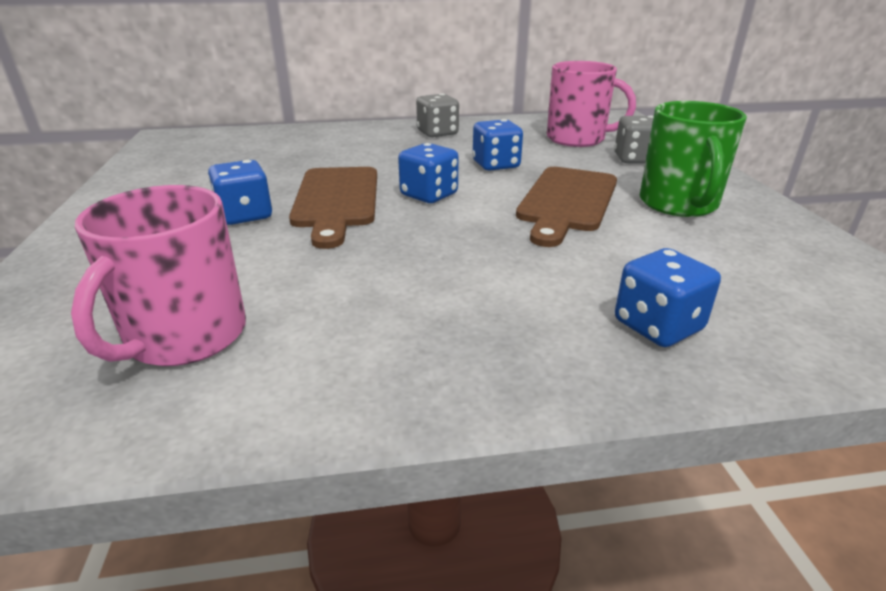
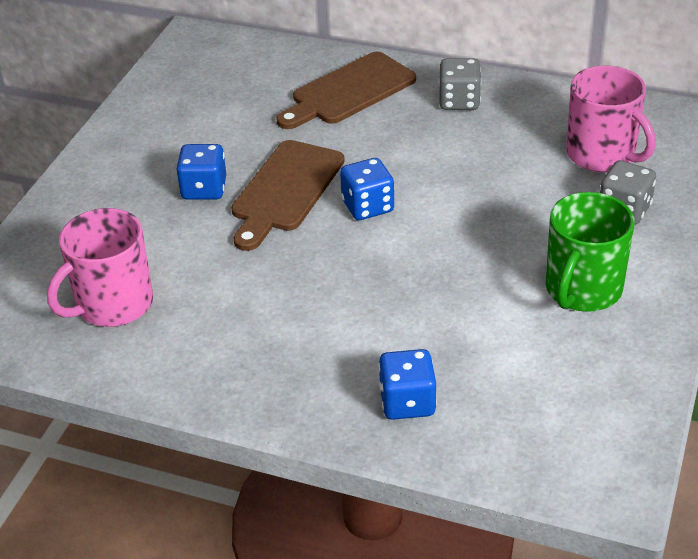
camera: 30 degrees right, 10 degrees up
blue dice [473,119,523,171] -> none
brown cutting board [516,167,617,247] -> brown cutting board moved to [276,52,416,129]

